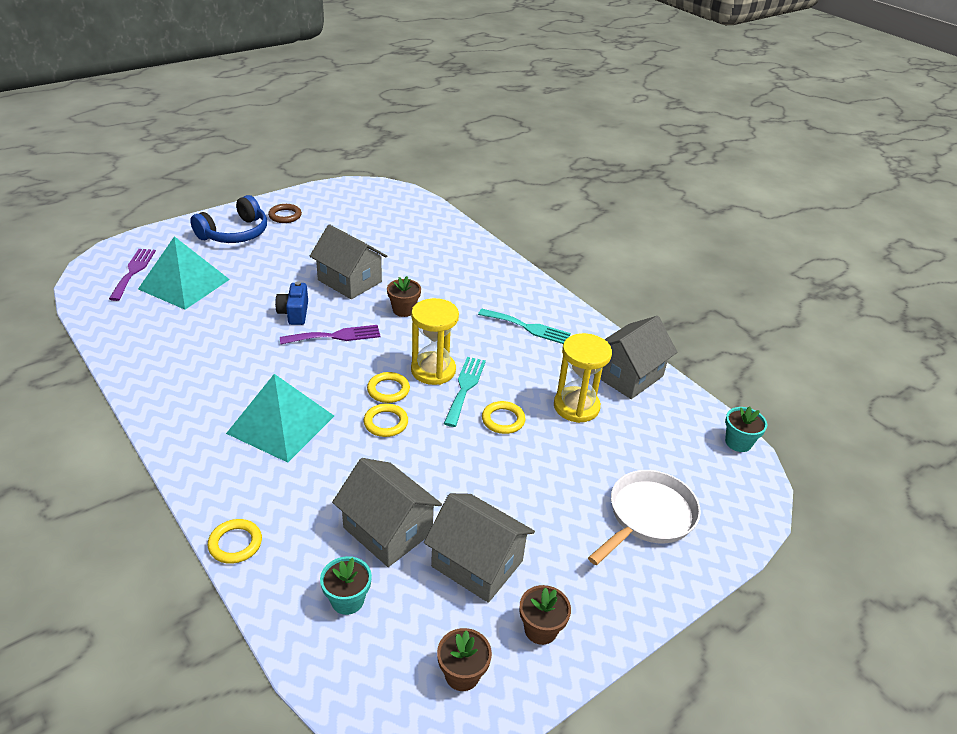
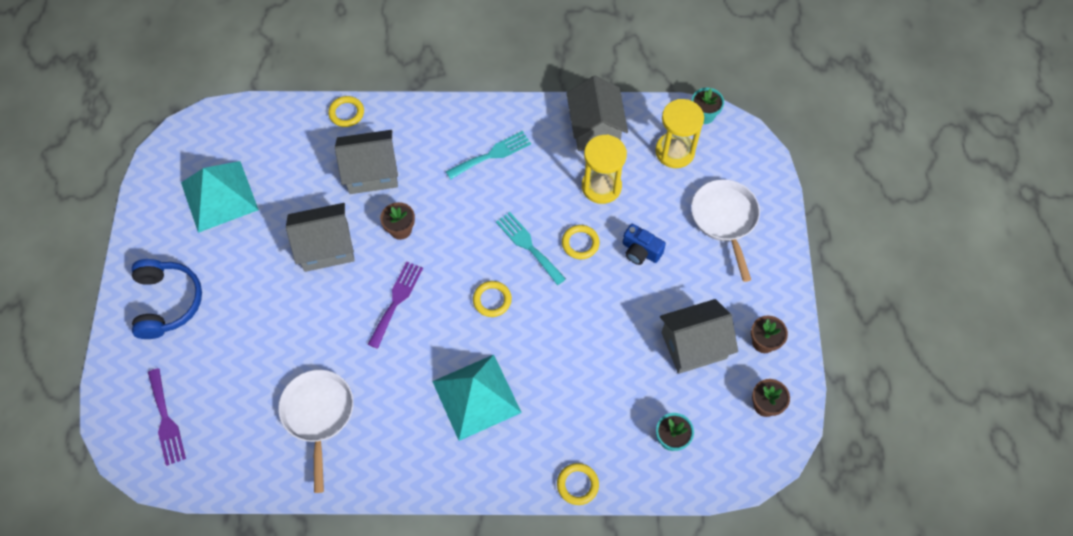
camera: 50 degrees left, 25 degrees up
purple fork [109,249,156,301] -> purple fork turned 150 degrees counterclockwise [148,368,186,466]
turquoise pyramid [138,236,230,310] -> turquoise pyramid moved to [181,161,259,233]
brown ring [268,204,302,223] -> none
blue camera [275,281,308,325] -> blue camera moved to [622,224,666,265]
grey house [332,458,442,567] -> grey house moved to [335,130,398,194]
yellow ring [364,404,408,437] -> yellow ring moved to [328,96,364,127]
yellow hourglass [411,298,459,385] -> yellow hourglass moved to [655,99,704,168]
none -> white pan [278,370,354,493]

